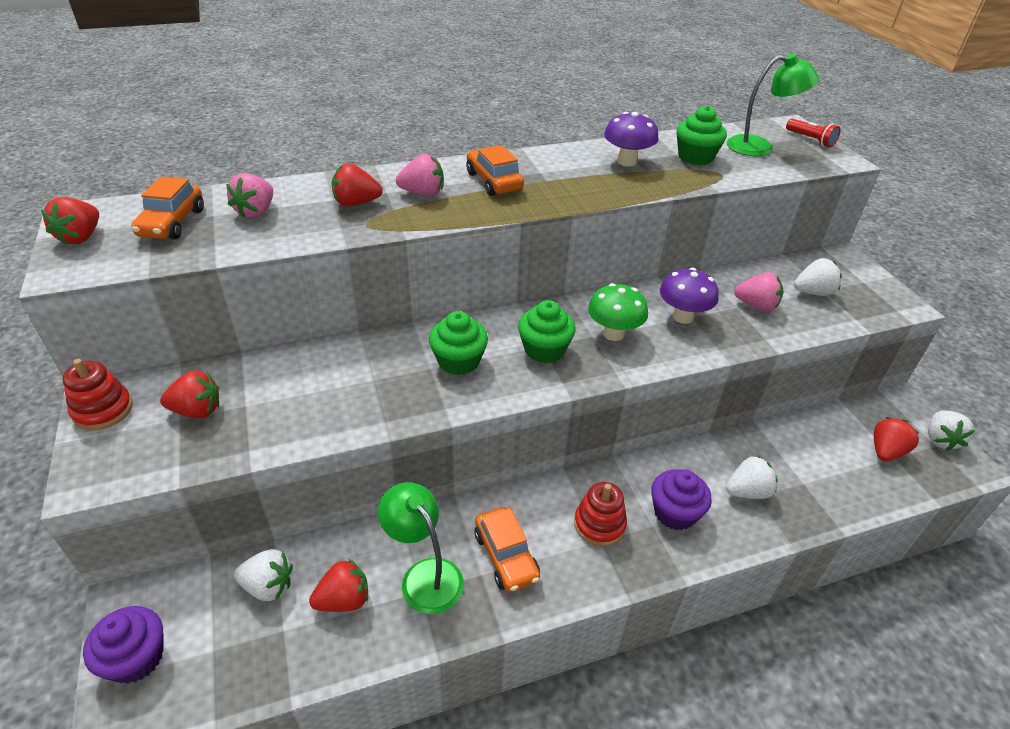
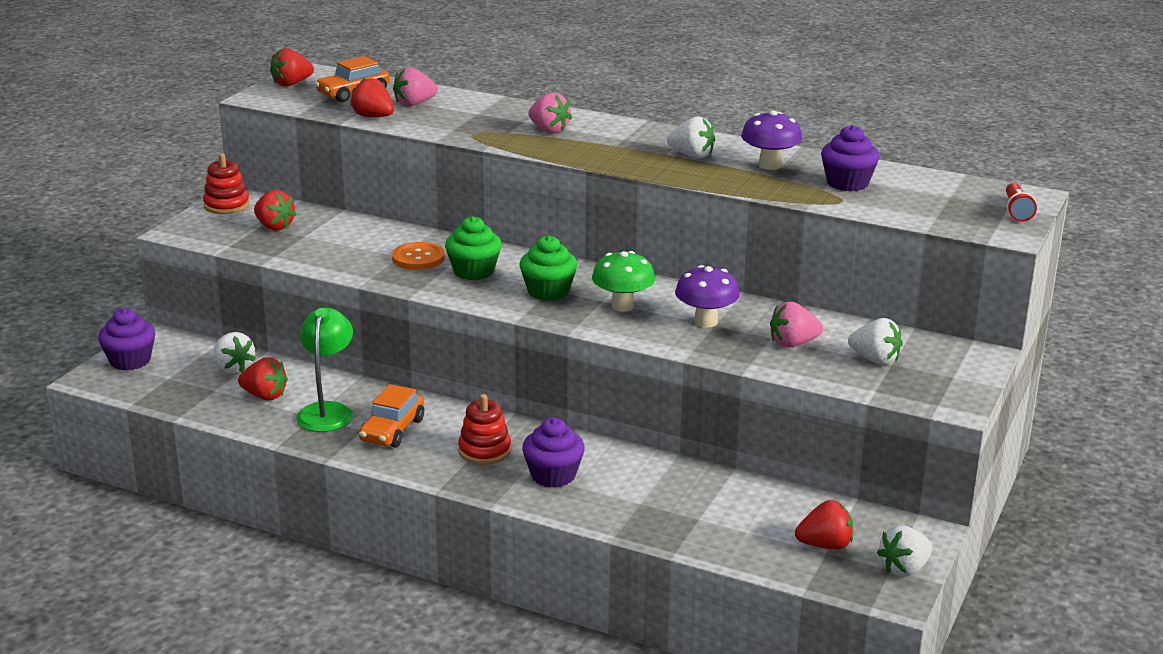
camera: 45 degrees right, 15 degrees down
red strawberry [332,163,382,207] -> red strawberry moved to [350,78,394,117]
orange car [466,145,524,196] -> none
green cupcake [676,106,727,165] -> purple cupcake [821,125,880,191]
white strawberry [726,456,778,499] -> white strawberry moved to [667,116,715,159]
green lamp [727,53,819,156] -> none
pink strawberry [734,272,784,312] -> pink strawberry turned 105 degrees clockwise [770,302,823,347]
none -> orange button [392,242,445,270]

